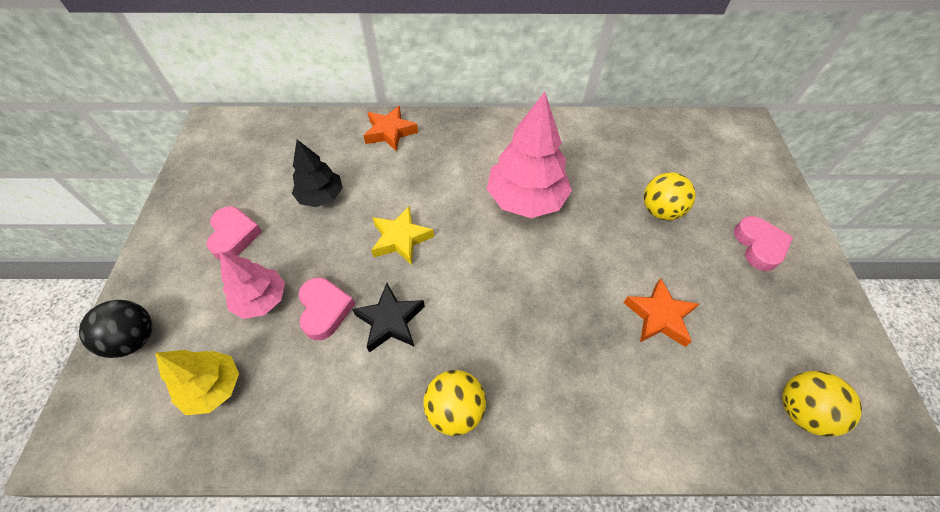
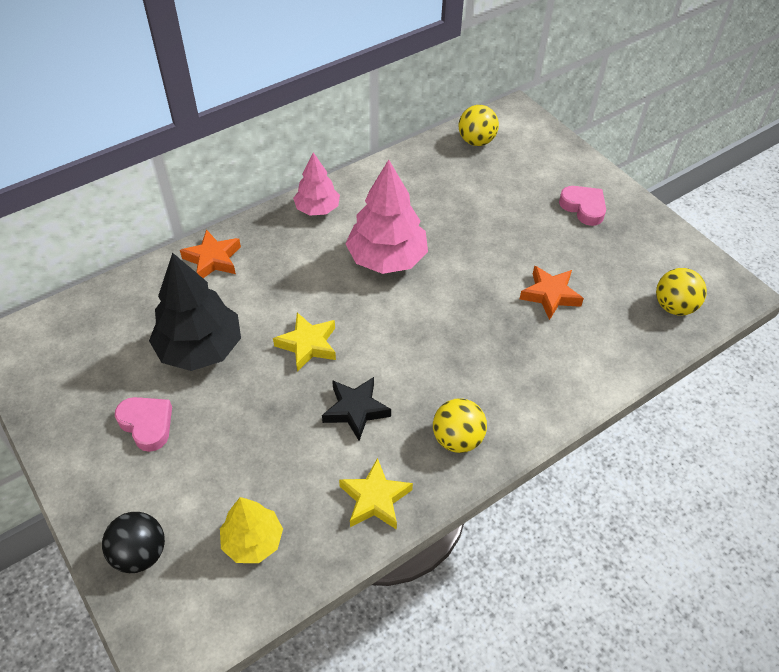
camera: 35 degrees left, 5 degrees down
pink tree [220,252,285,319] -> pink tree moved to [293,152,340,216]
black tree [292,140,343,207] -> black tree [149,252,241,371], size x1.67
pink heart [299,277,355,340] -> none
yellow ball [644,172,696,220] -> yellow ball moved to [458,105,499,146]
none -> yellow star [339,458,413,530]

